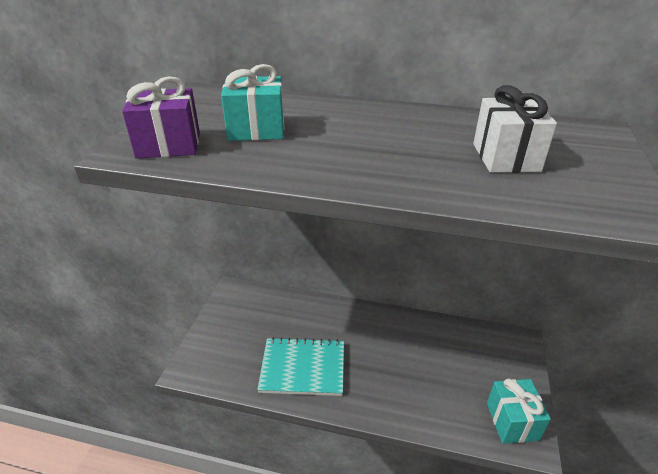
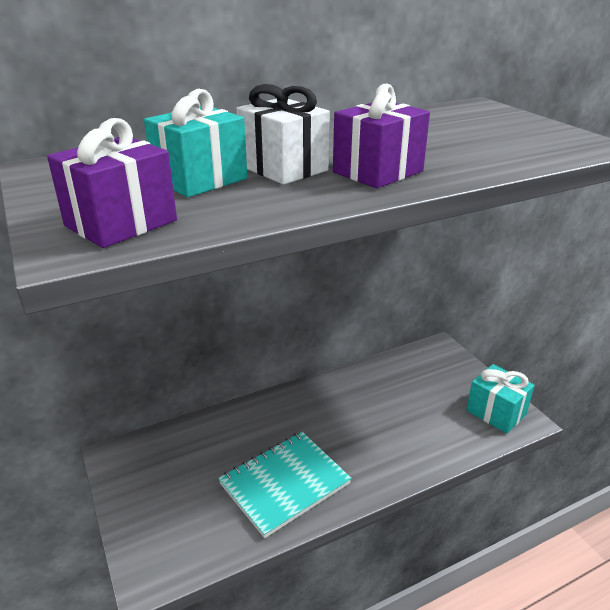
camera: 40 degrees left, 5 degrees down
white gift [473,85,557,173] -> white gift moved to [236,84,330,185]
none -> purple gift [333,83,430,188]

